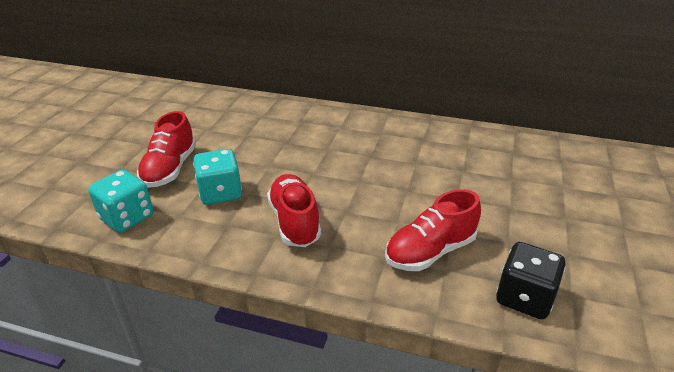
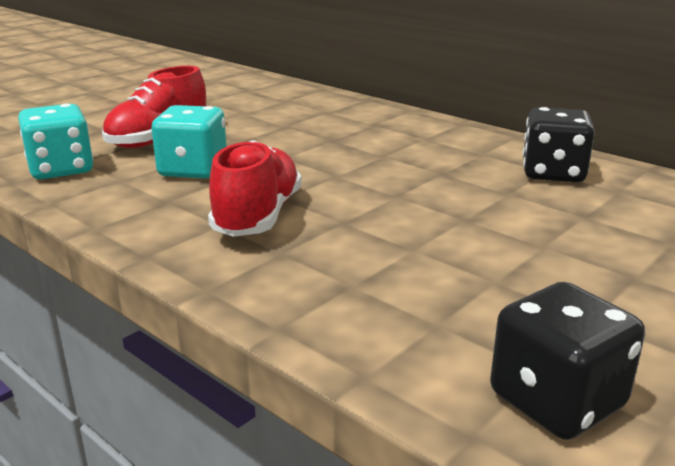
camera: 25 degrees right, 10 degrees down
red shoe [385,189,481,271] -> none
none -> black dice [523,107,595,182]

